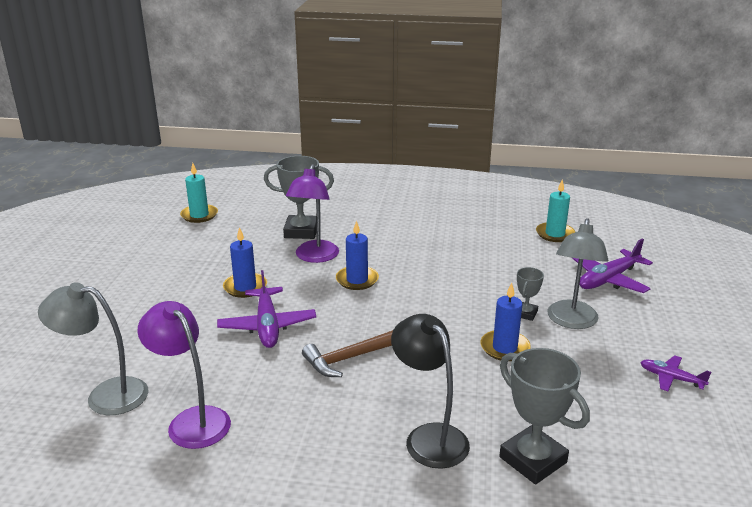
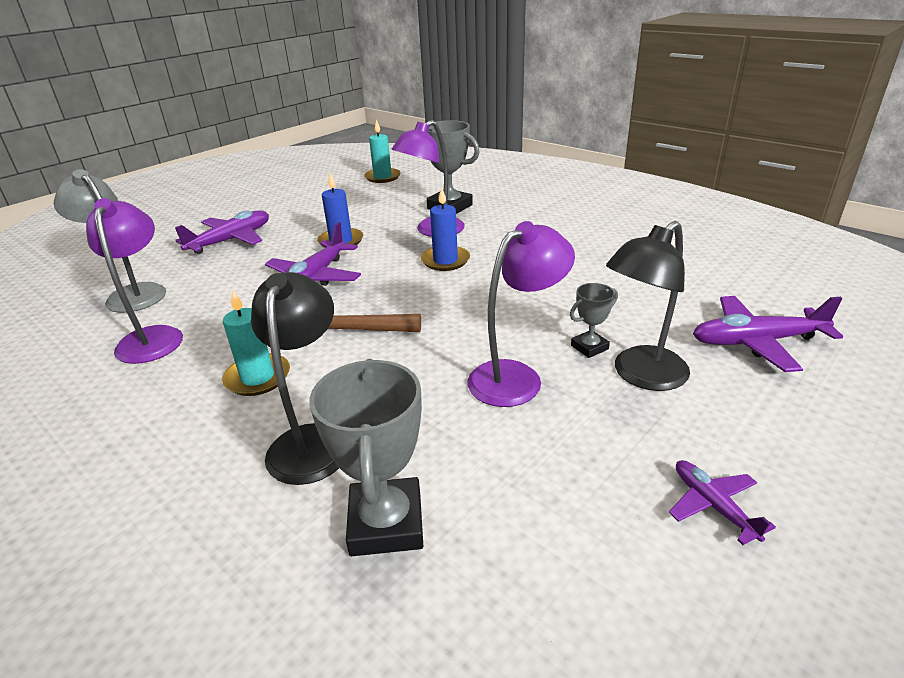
camera: 35 degrees right, 5 degrees up
blue candle [480,283,531,361] -> purple lamp [467,221,575,407]
turquoise candle [536,179,575,242] -> turquoise candle moved to [222,289,290,396]
grey lamp [547,218,608,329] -> black lamp [606,221,690,391]
none -> purple plane [175,210,269,254]

